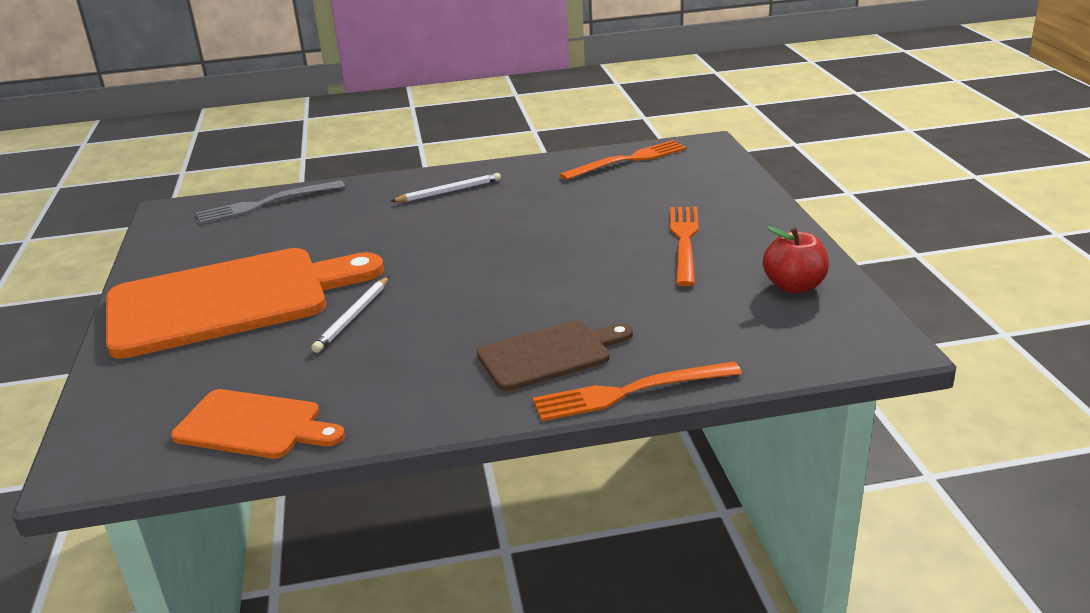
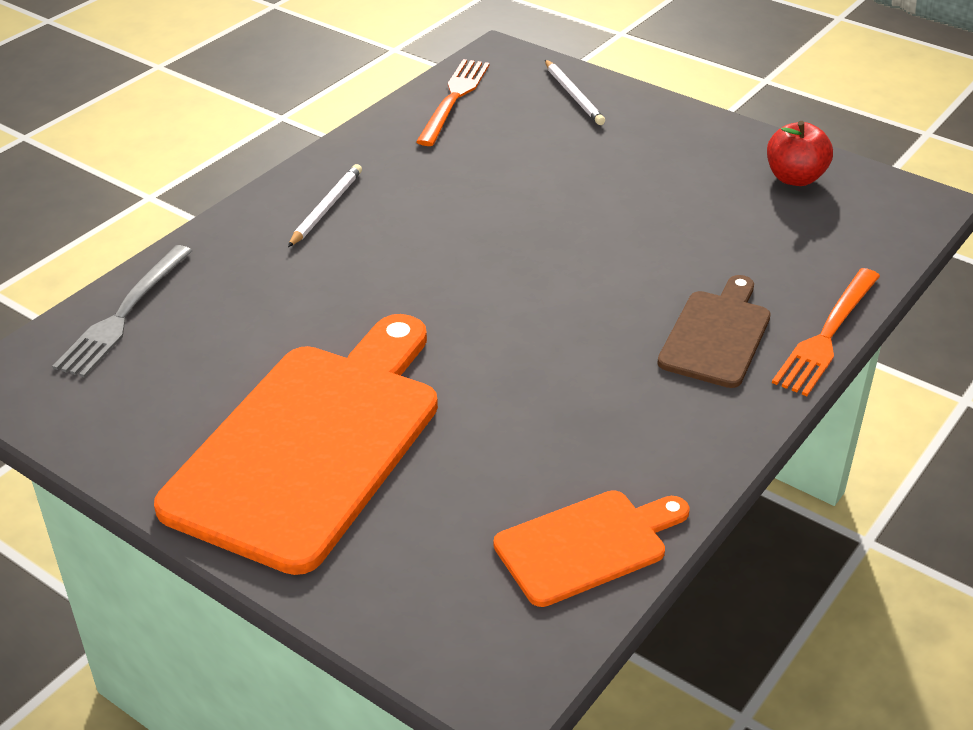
camera: 45 degrees left, 10 degrees up
white pencil [311,276,389,353] -> white pencil moved to [545,60,605,125]
orange fork [670,207,698,286] -> none

